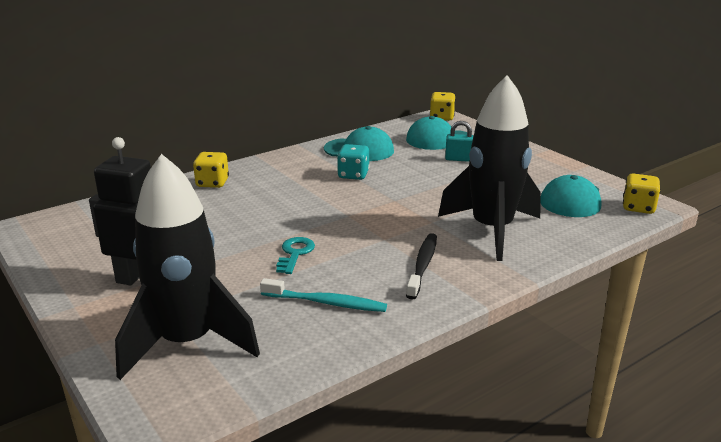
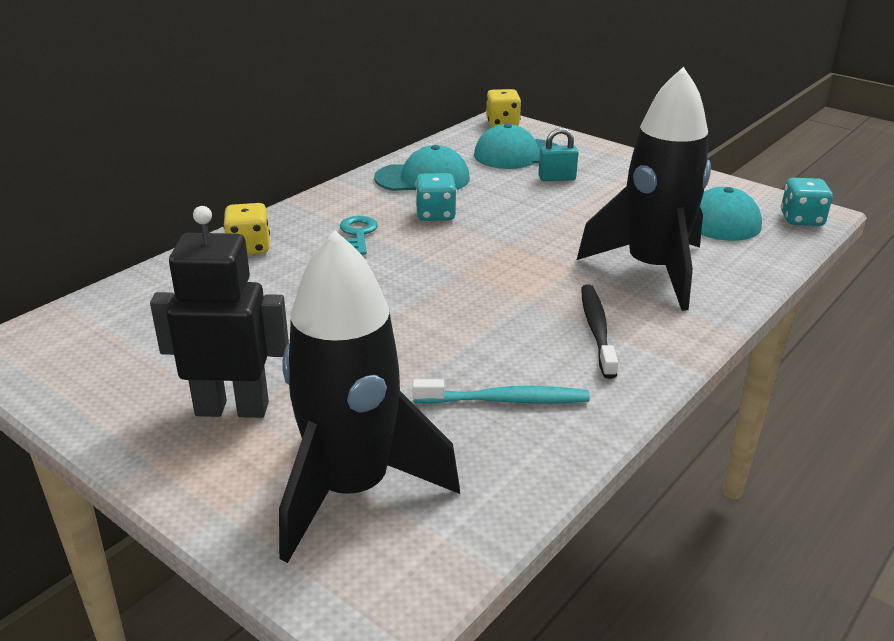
camera: 15 degrees left, 5 degrees up
turquoise key [276,237,315,274] -> turquoise key moved to [340,216,378,255]
yellow dice [623,174,661,214] -> turquoise dice [781,178,833,226]

